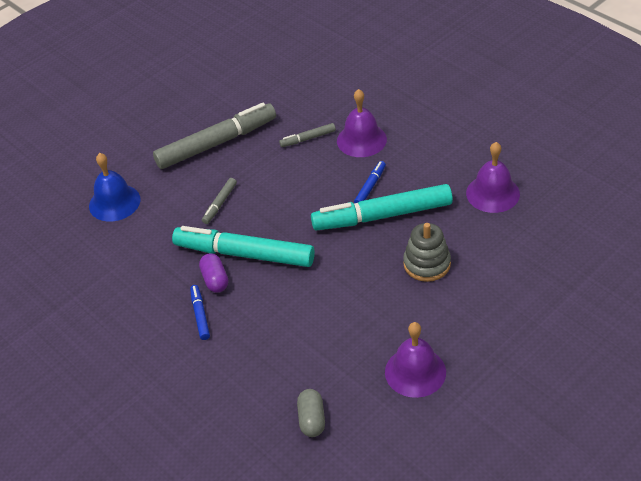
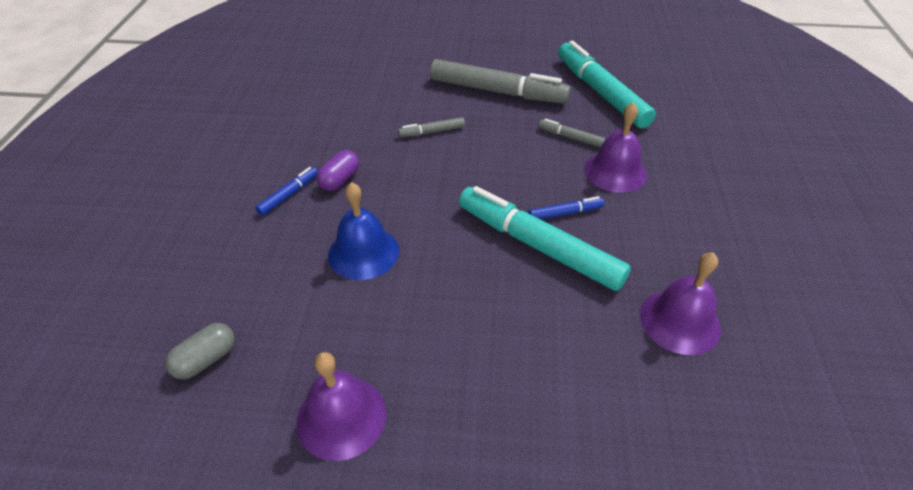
camera: 45 degrees right, 0 degrees up
blue bell [89,153,141,222] -> blue bell moved to [328,182,399,280]
turquoise marker [172,226,315,267] -> turquoise marker moved to [558,41,656,129]
grey stacking toy [403,223,451,282] -> none

